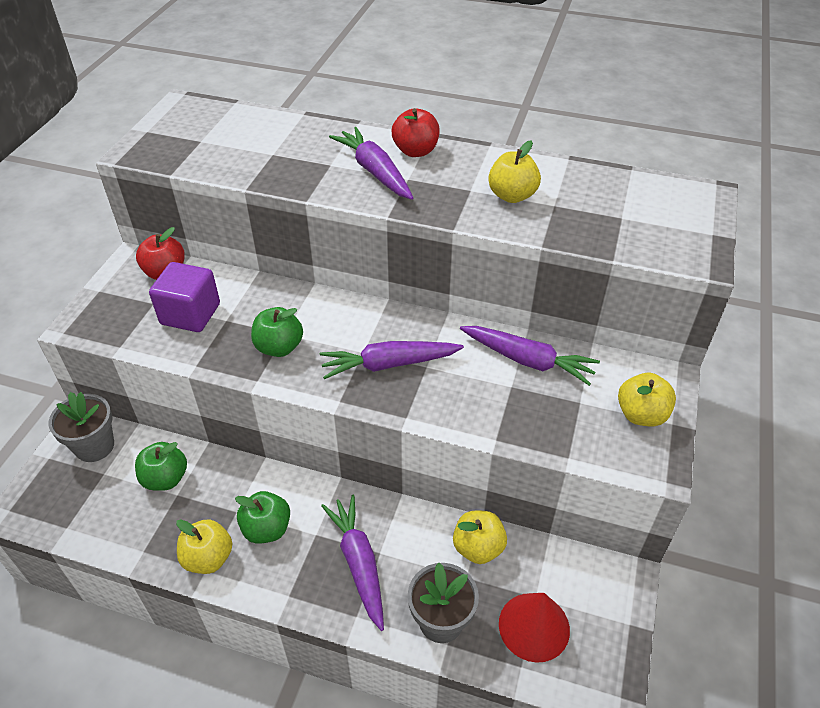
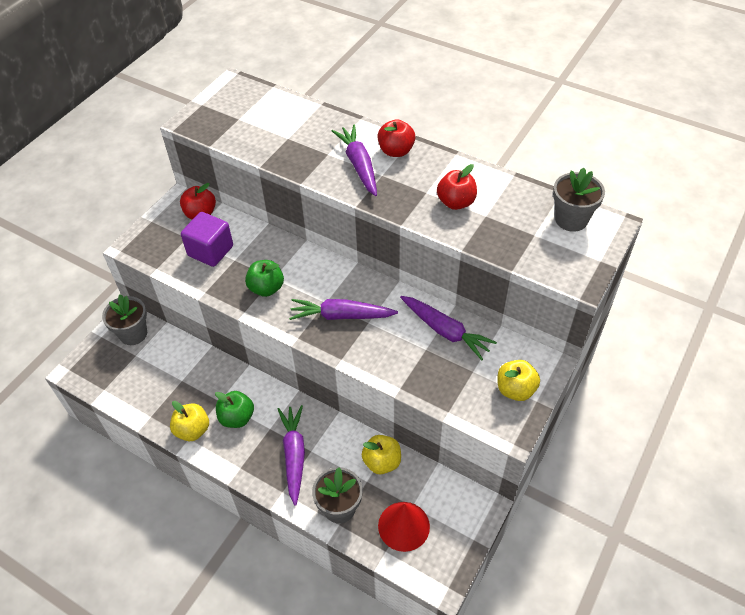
camera: 15 degrees right, 5 degrees up
green apple [135,442,187,491] -> none
yellow apple [488,140,541,203] -> red apple [437,164,477,210]
none -> grey flower pot [553,168,605,232]

